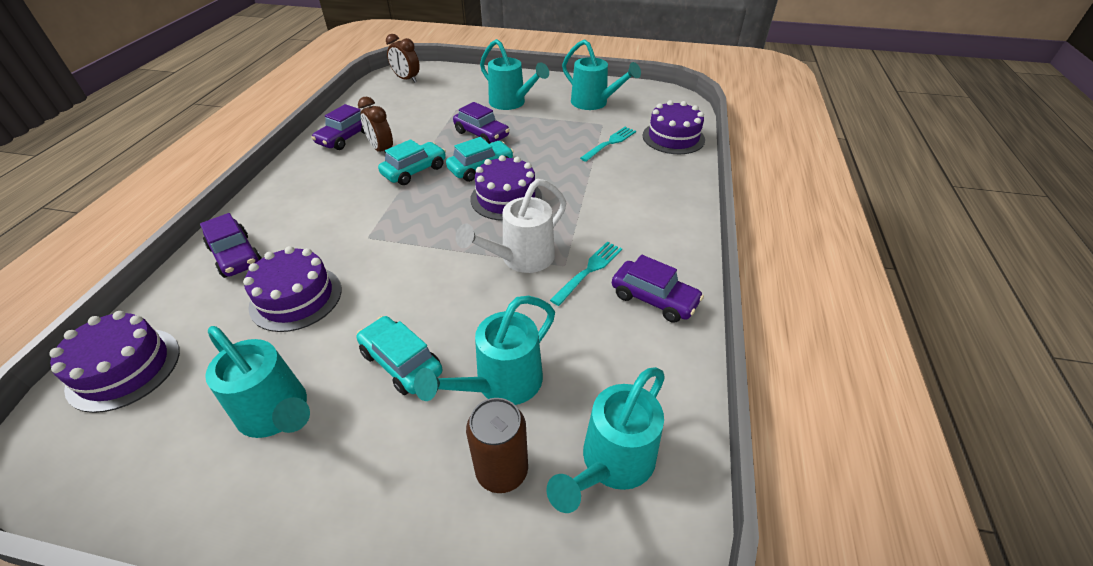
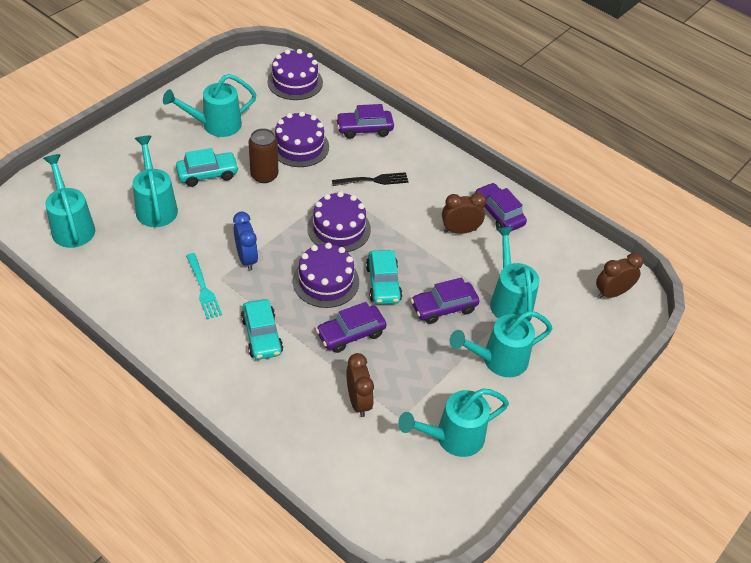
camera: 115 degrees right, 5 degrees up
turquoise car [378,139,446,185] -> turquoise car moved to [241,299,283,360]
white watering can [456,179,566,273] -> blue clock [233,212,258,271]
brown can [466,398,528,493] -> brown can moved to [249,128,278,183]
turquoise fork [580,127,636,162] -> brown clock [346,353,374,417]
purple car [612,255,704,323] -> purple car moved to [316,302,386,353]
purple cake [642,100,705,154] -> purple cake moved to [307,191,371,252]
none -> black fork [332,172,408,186]
none -> turquoise watering can [490,227,539,321]

